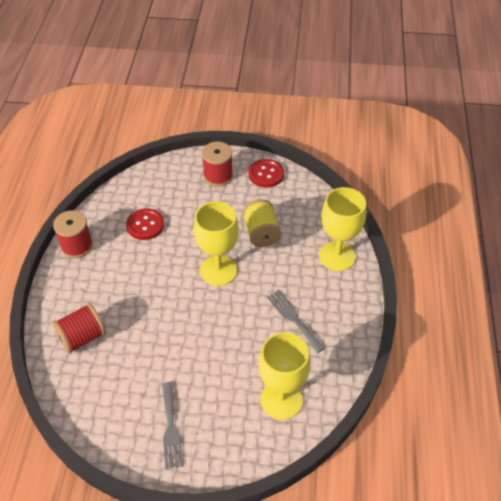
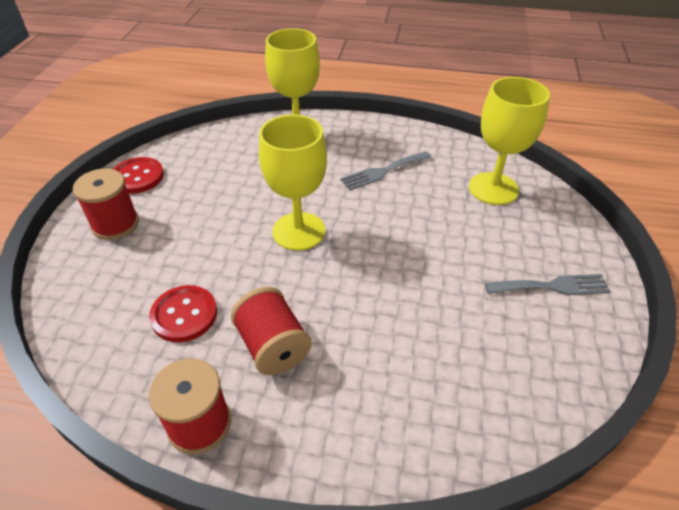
camera: 85 degrees left, 5 degrees down
red spool [52,303,106,354] -> red spool moved to [231,287,311,375]
yellow spool [243,199,281,247] -> none

